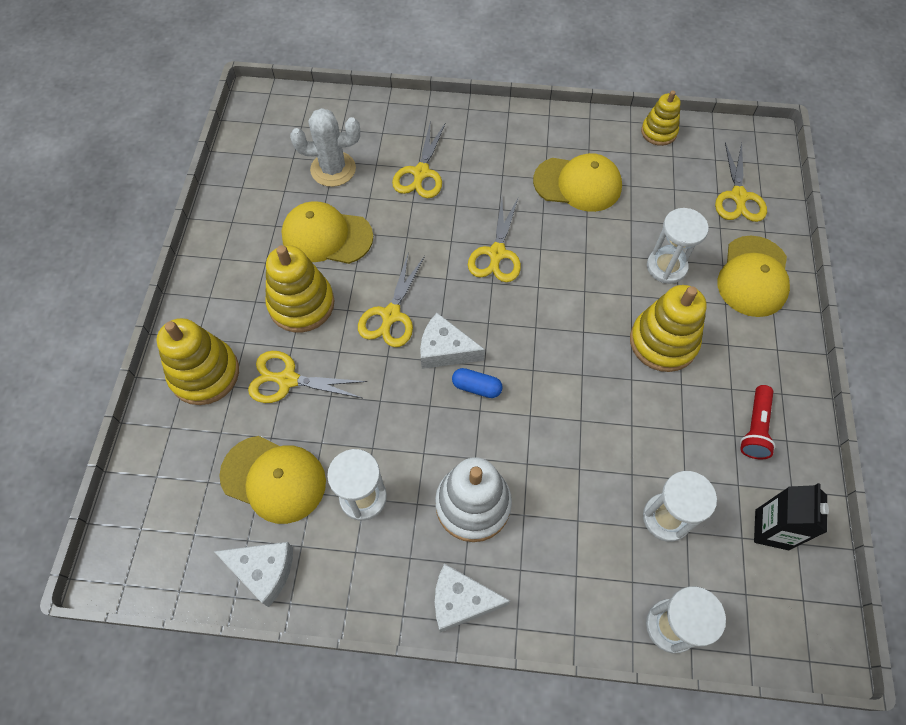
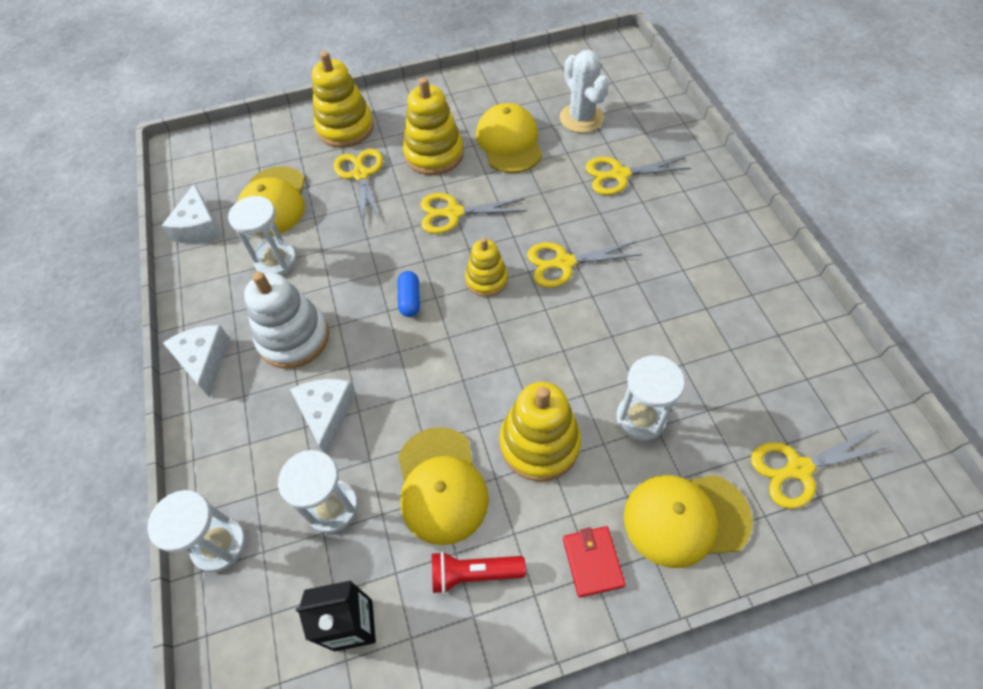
camera: 70 degrees right, 5 degrees down
white cheese [420,313,485,369] -> white cheese moved to [290,379,356,455]
yellow cap [533,153,622,212] -> yellow cap moved to [398,427,489,545]
yellow stacking toy [641,91,681,146] -> yellow stacking toy moved to [465,238,508,297]
none -> red wallet [563,526,626,597]

